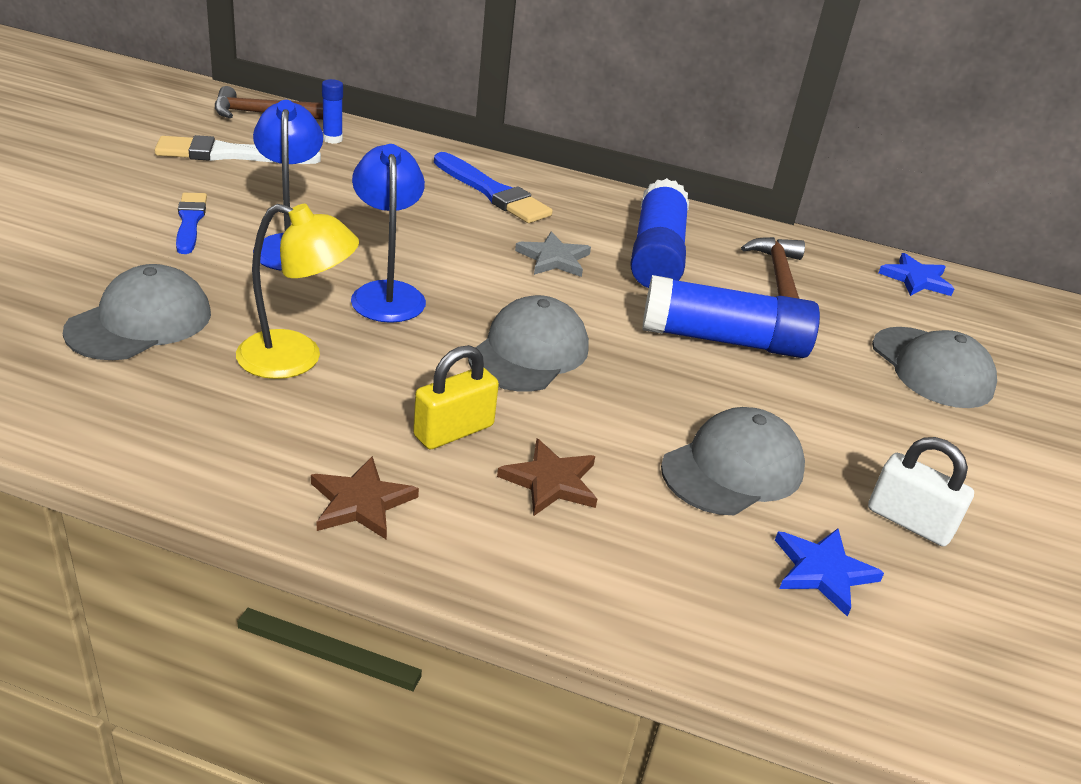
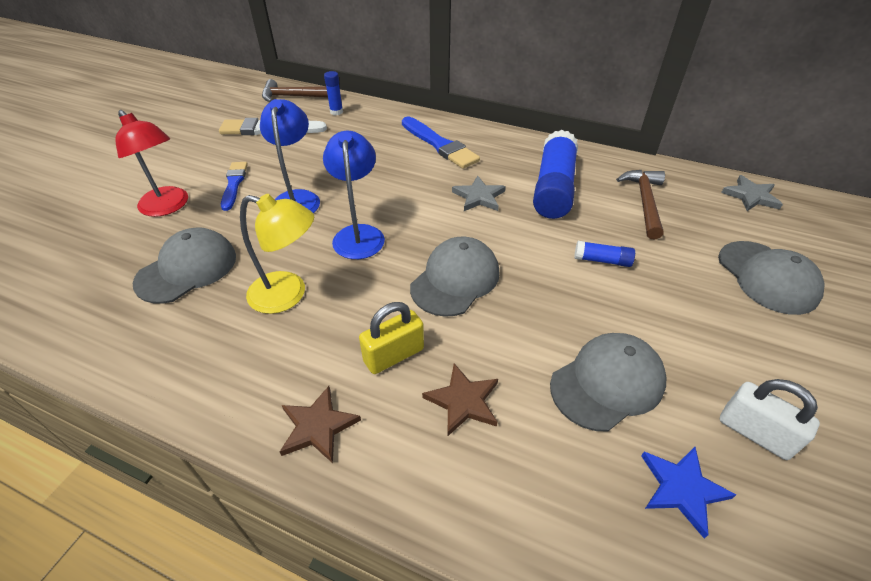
camera: 10 degrees right, 10 degrees up
blue glue stick [642,275,820,358] -> blue glue stick [574,241,635,267], size x0.45
blue star [879,253,954,296] -> grey star [721,175,783,211]
none -> red lamp [115,110,188,217]

